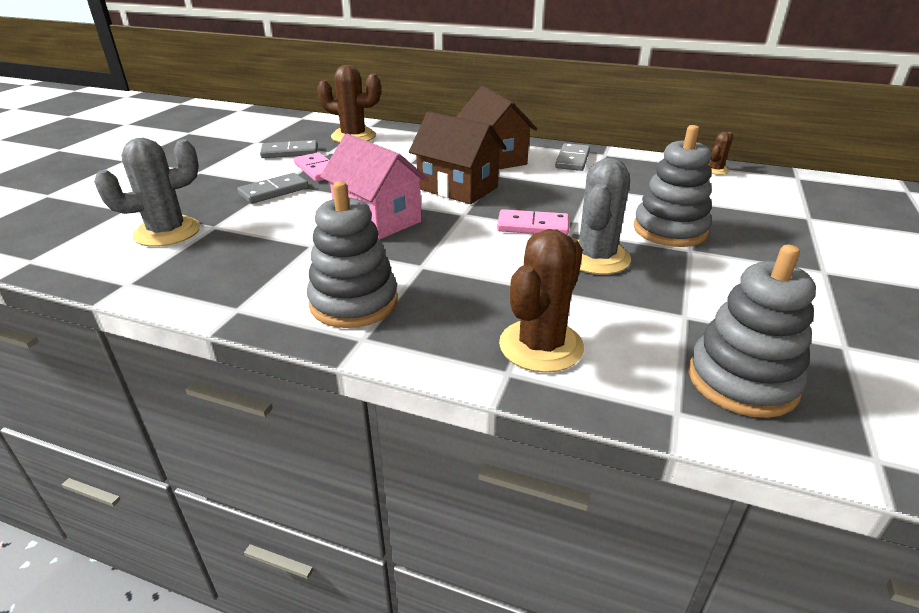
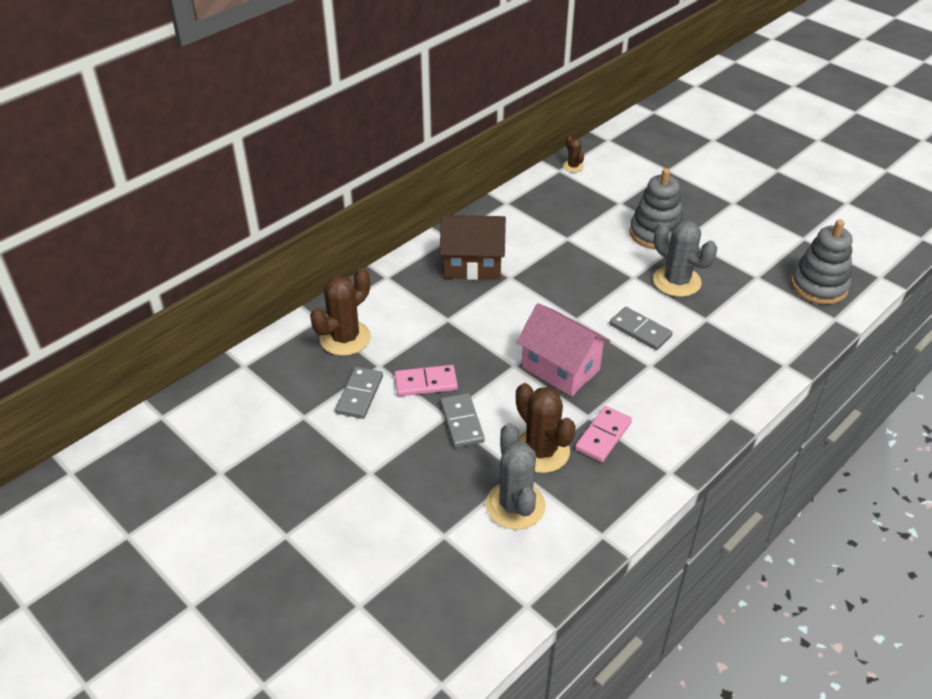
camera: 65 degrees left, 10 degrees up
grey stacking toy [307,181,398,328] -> none
pink house [320,133,429,239] -> pink house turned 60 degrees clockwise [517,303,610,396]
brown house [409,111,506,204] -> none
pink domino [497,209,569,235] -> pink domino moved to [575,406,632,462]
brown cactus [499,229,584,373] -> brown cactus moved to [516,383,576,473]
grey domino [555,143,590,171] -> grey domino moved to [610,307,672,350]

